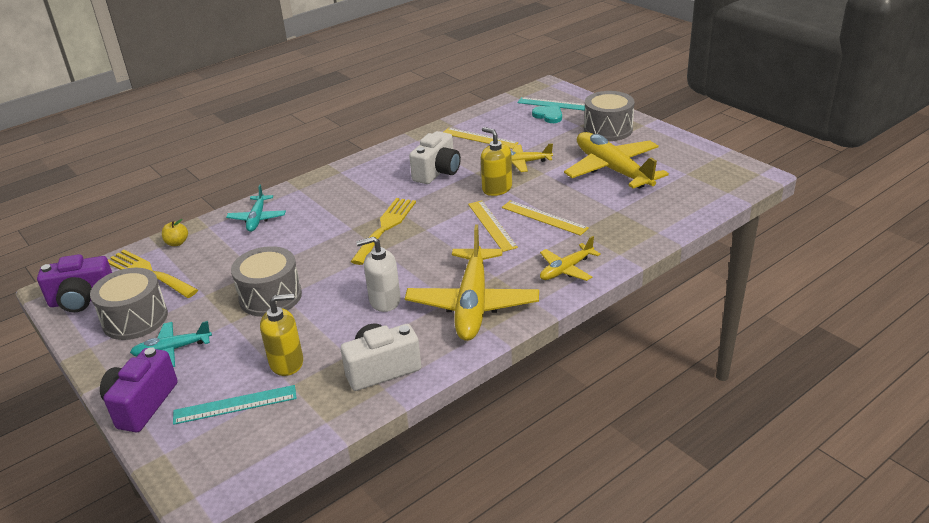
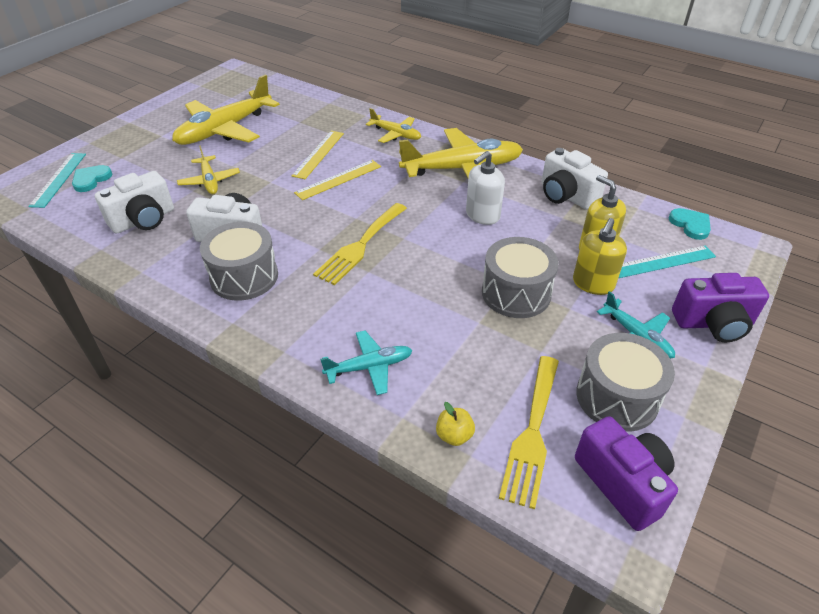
camera: 110 degrees left, 10 degrees up
turquoise ruler [173,385,297,425] -> turquoise ruler turned 75 degrees counterclockwise [619,246,716,278]
yellow fork [350,198,416,265] -> yellow fork turned 60 degrees counterclockwise [313,203,407,285]
white soap dispenser [356,236,401,312] -> white soap dispenser turned 75 degrees clockwise [466,151,505,225]
yellow ruler [444,128,519,149] -> white camera [95,171,174,234]
yellow soap dispenser [481,127,512,196] -> yellow soap dispenser moved to [573,218,627,295]
grey drum [584,91,635,141] -> grey drum moved to [200,222,278,301]
none -> turquoise heart [669,208,711,240]

